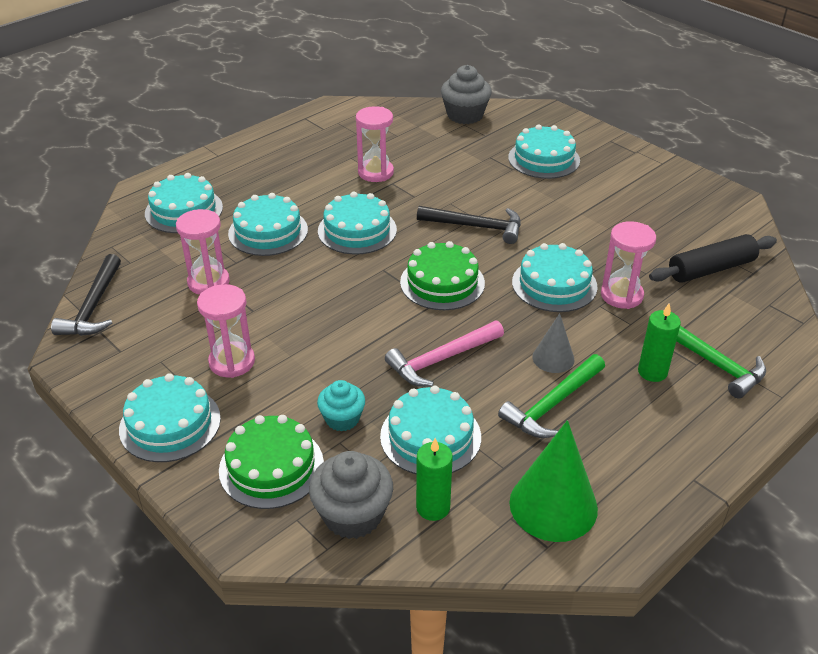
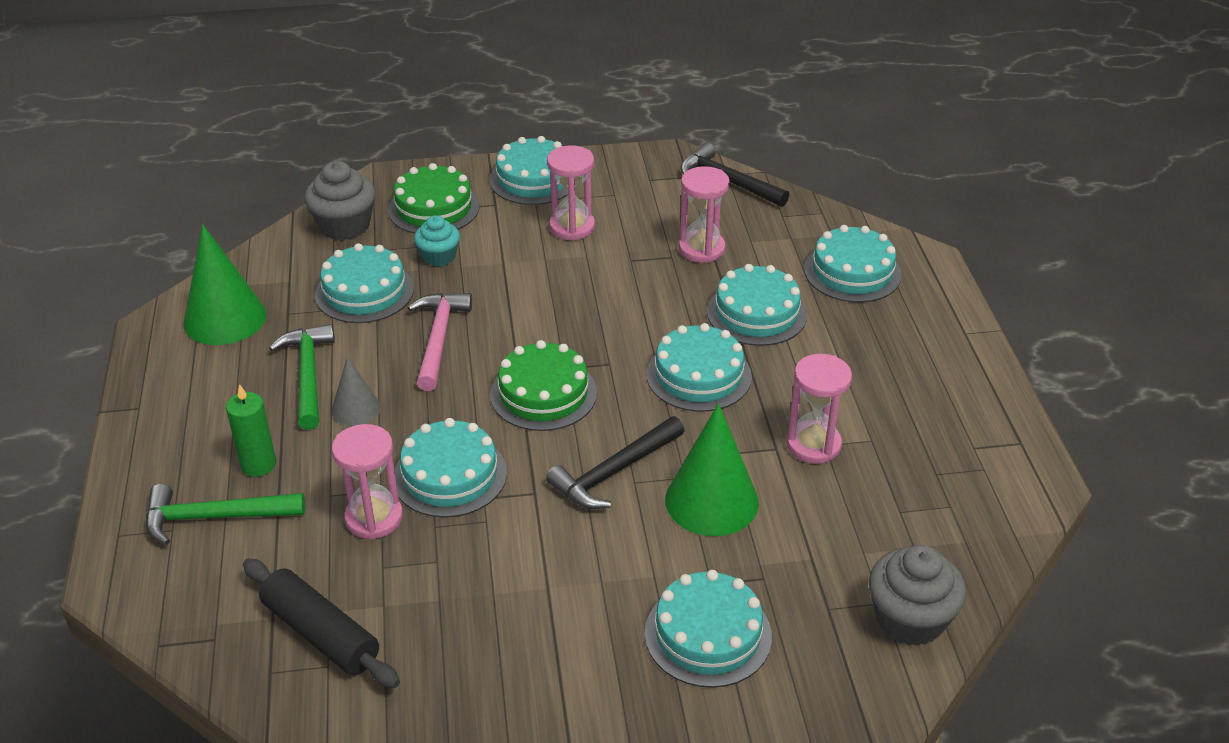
camera: 125 degrees right, 0 degrees up
green candle [416,438,453,521] -> none
black rolling pin [649,234,777,283] -> black rolling pin turned 60 degrees counterclockwise [243,559,400,688]
none -> green cone [665,403,759,536]

